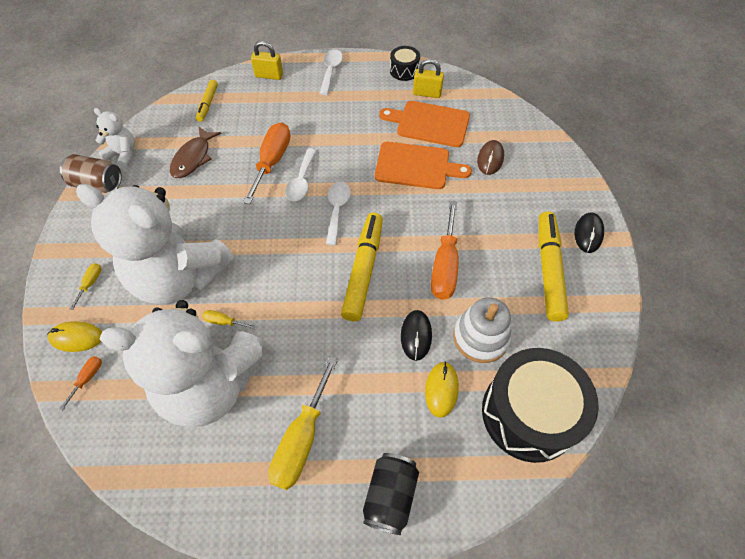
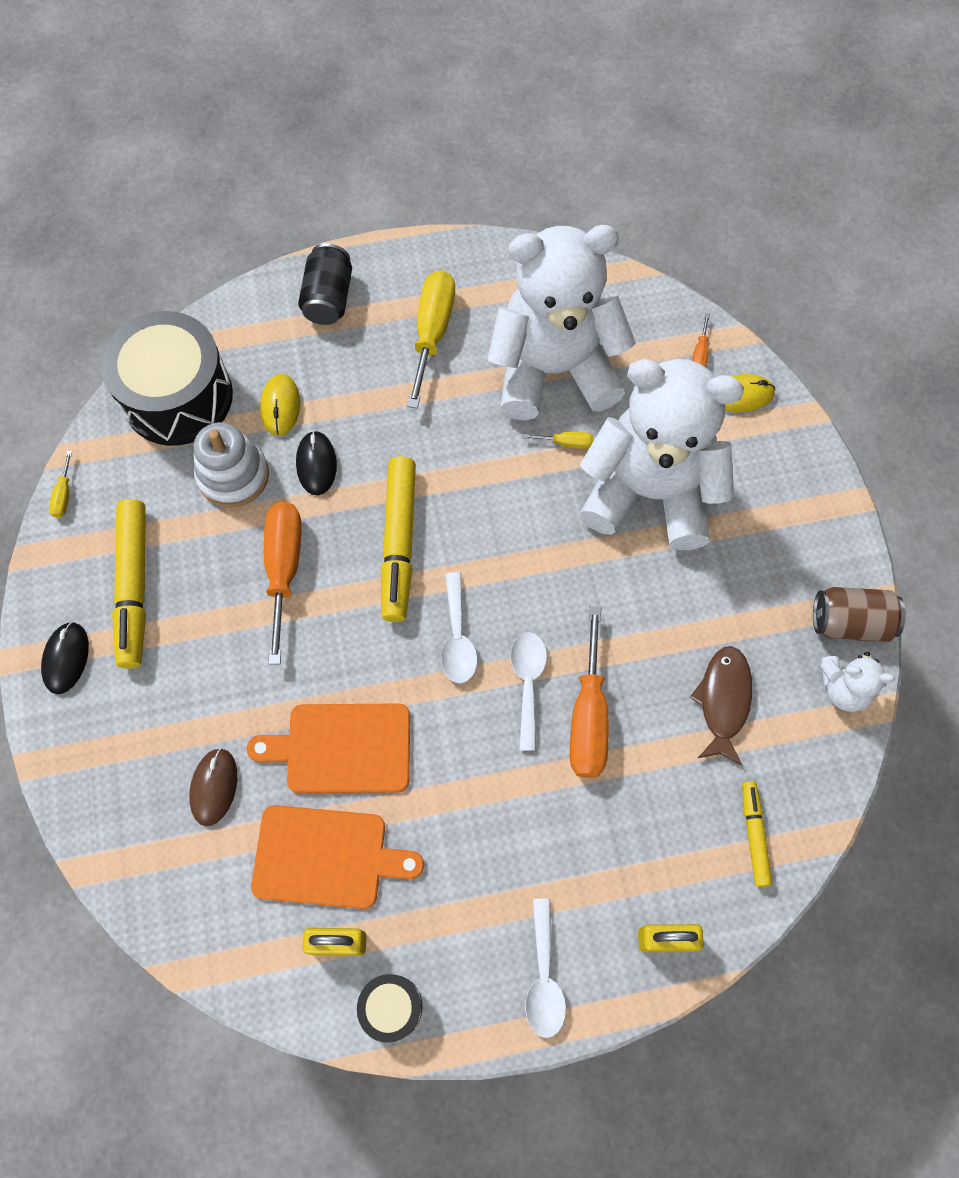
camera: 170 degrees right, 10 degrees up
yellow screwdriver [70,263,102,310] -> yellow screwdriver moved to [49,451,72,518]

